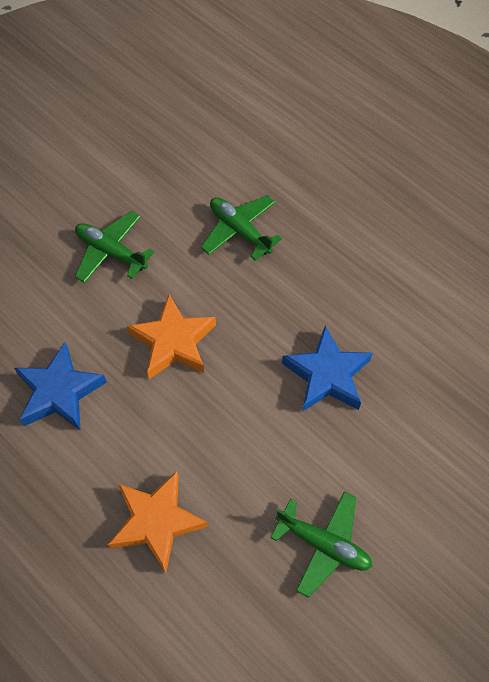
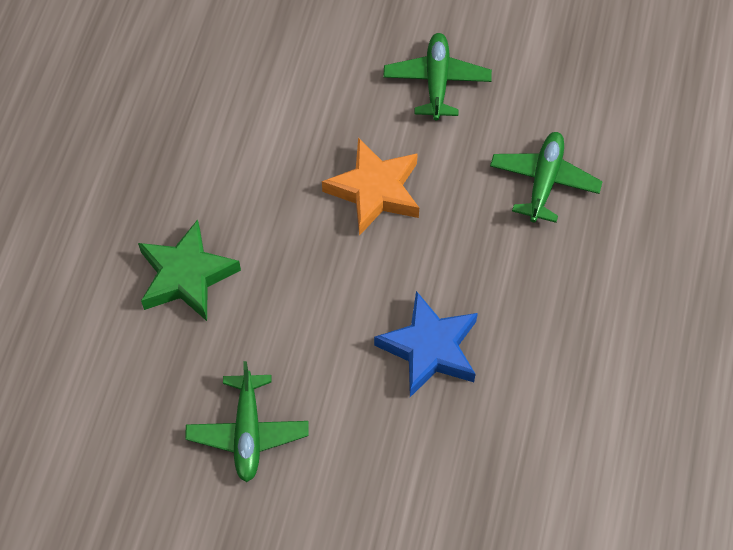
camera: 60 degrees right, 0 degrees up
blue star [14,342,107,431] -> none
orange star [108,471,208,573] -> green star [138,219,241,321]

